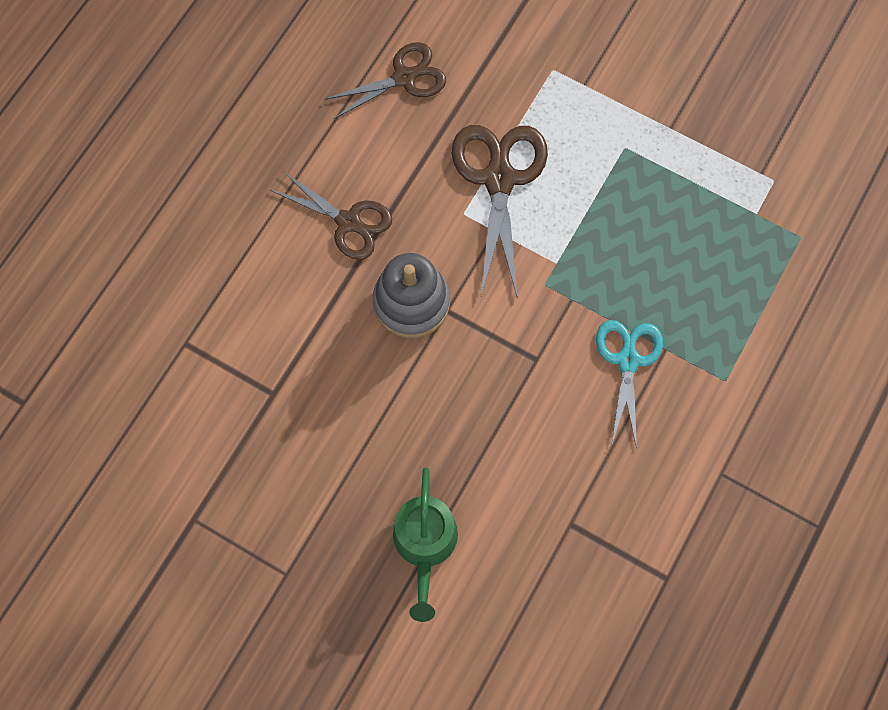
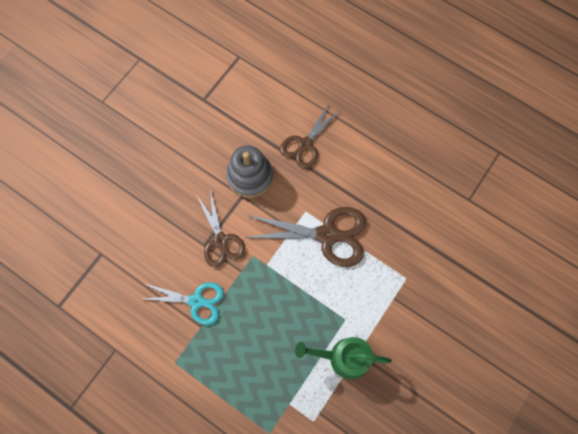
camera: 95 degrees right, 0 degrees up
brown scissors [324,42,446,119] -> brown scissors moved to [197,189,245,267]
green watering can [393,468,458,622] -> green watering can moved to [295,337,392,379]

